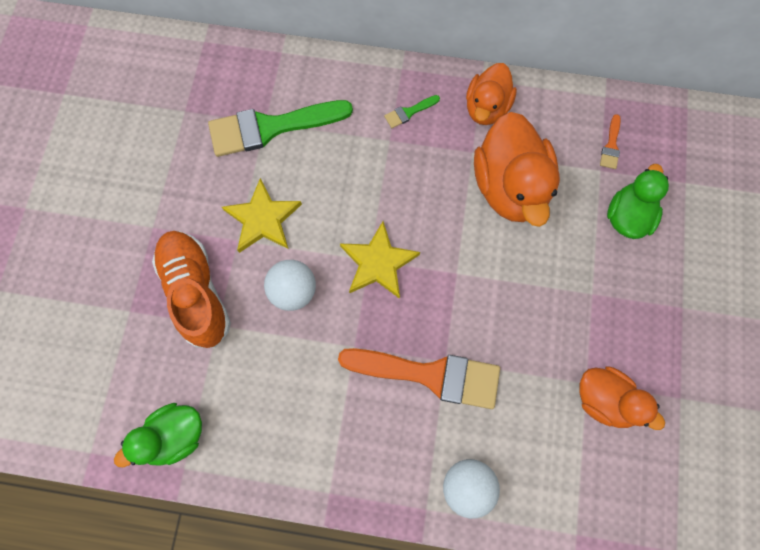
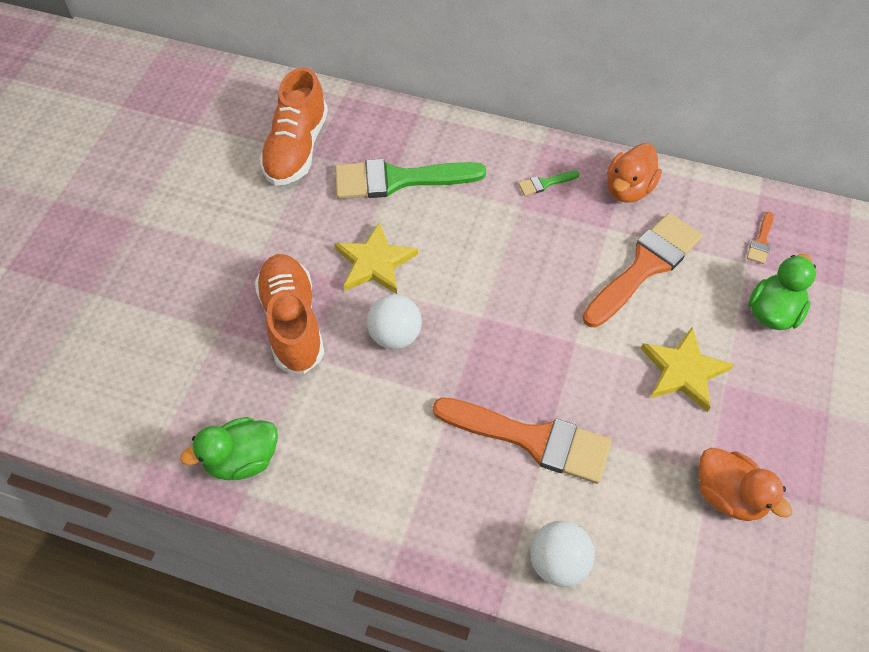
camera: 10 degrees right, 15 degrees down
yellow star [340,221,420,299] -> yellow star moved to [641,327,734,412]
orange duck [474,112,560,227] -> orange brush [583,213,702,328]
none -> orange shoe [259,67,328,185]

